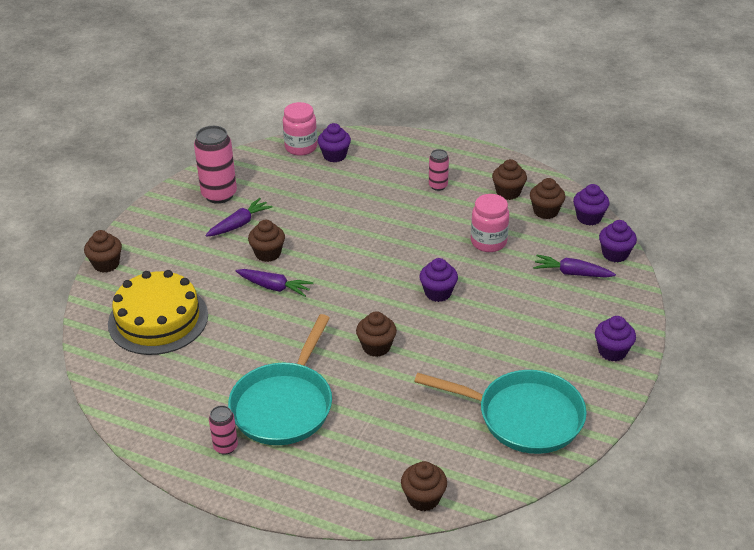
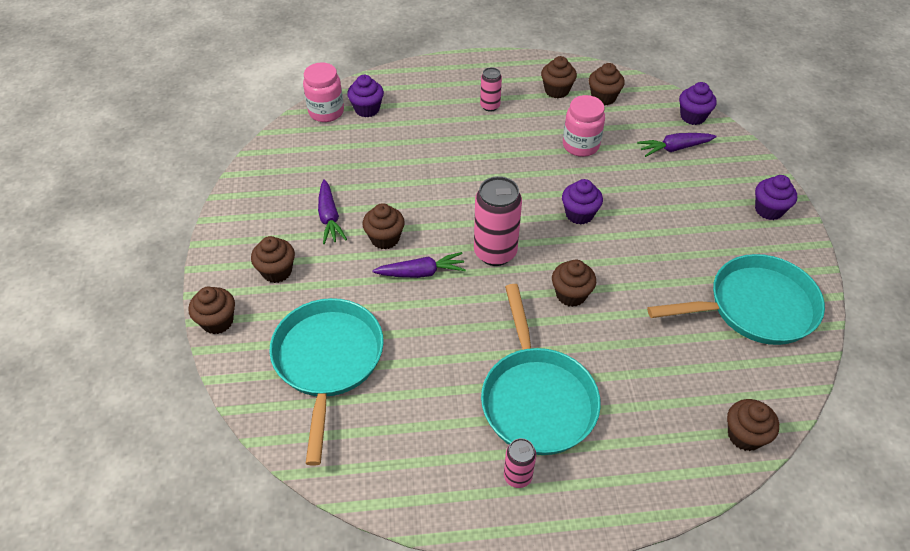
camera: 30 degrees left, 10 degrees up
yellow cake [108,270,208,355] -> turquoise pan [269,298,384,466]
pink can [194,126,237,204] -> pink can moved to [474,176,522,266]
purple carrot [205,198,273,237] -> purple carrot turned 150 degrees clockwise [318,179,347,244]
purple cupcake [573,184,610,225] -> none
none -> brown cupcake [251,236,295,283]

